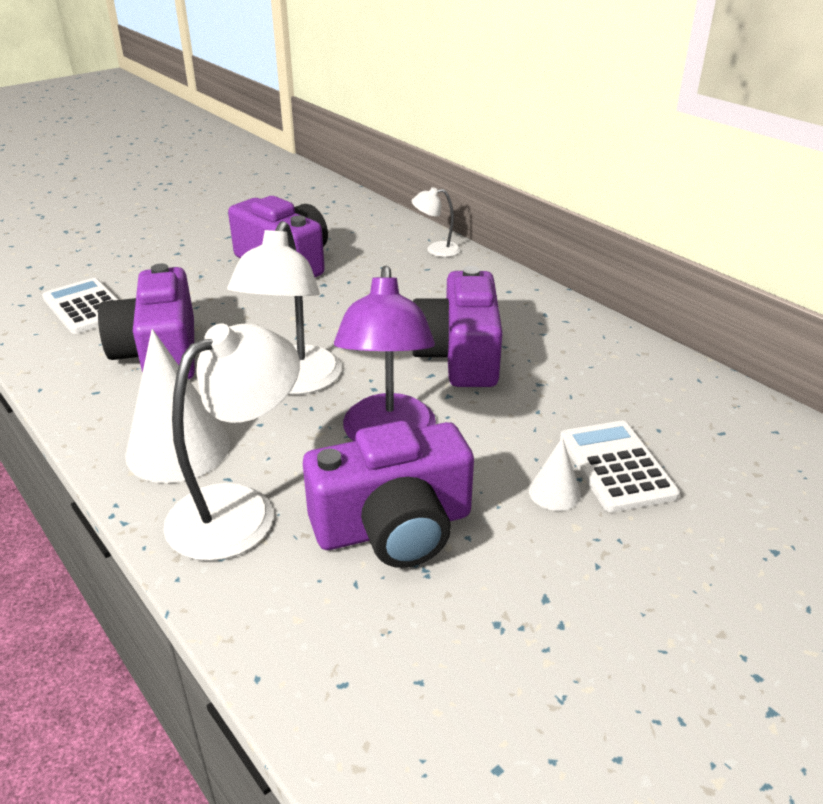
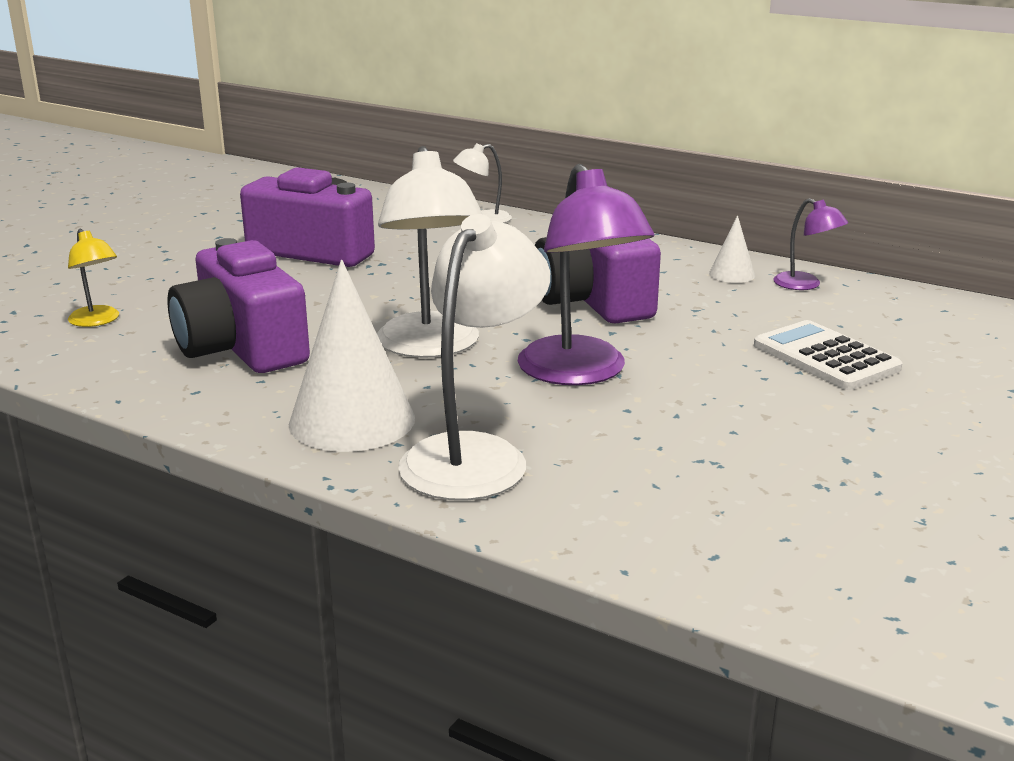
camera: 20 degrees left, 10 degrees down
white calculator [42,278,119,334] -> yellow lamp [68,229,119,327]
purple camera [303,421,474,568] -> none
white cone [529,437,581,511] -> white cone moved to [709,215,755,283]
none -> purple lamp [773,198,848,290]

